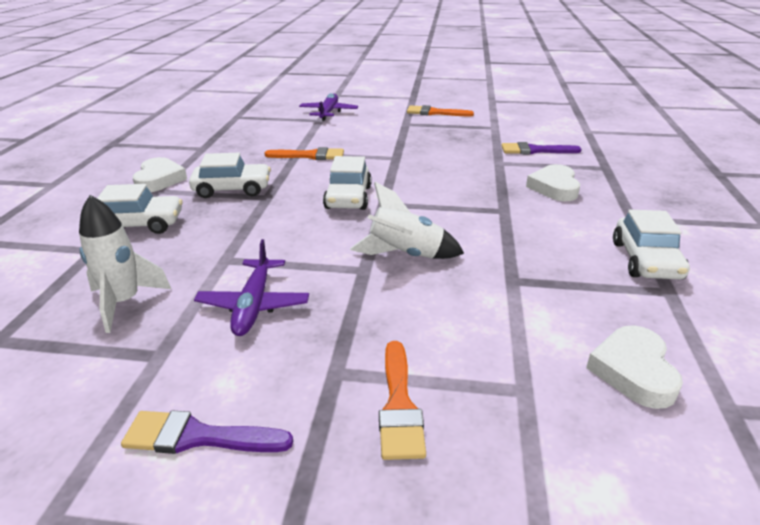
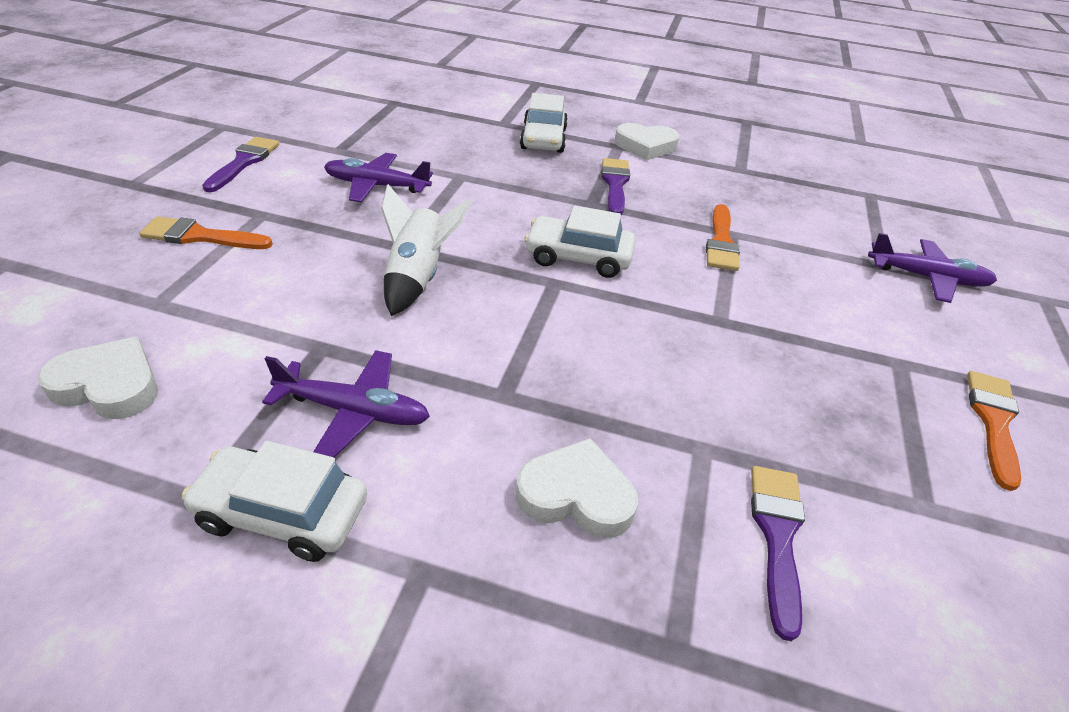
camera: 95 degrees right, 10 degrees up
white rocket [79,195,171,333] -> none
white car [189,153,271,198] -> purple brush [602,158,630,215]
none -> purple plane [262,350,430,458]

